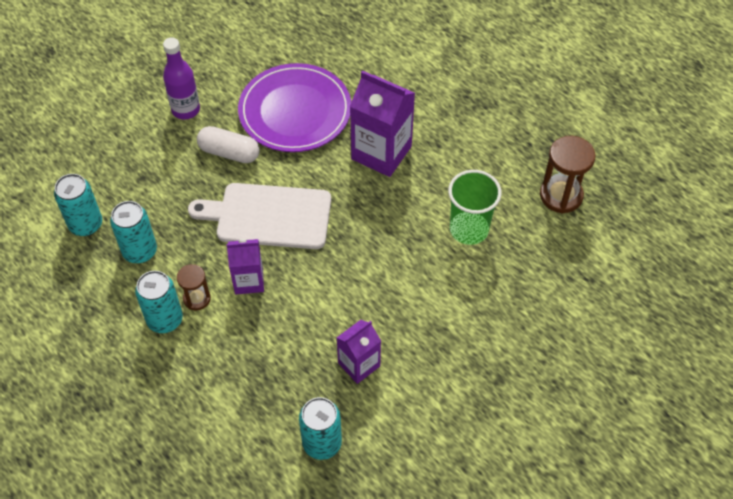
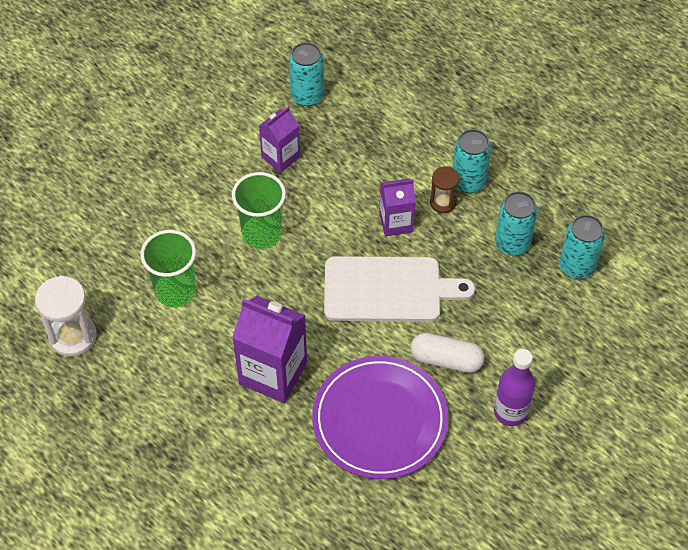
camera: 175 degrees right, 0 degrees up
brown hourglass [540,136,596,214] -> white hourglass [35,276,97,357]
none -> green cup [232,172,286,249]

